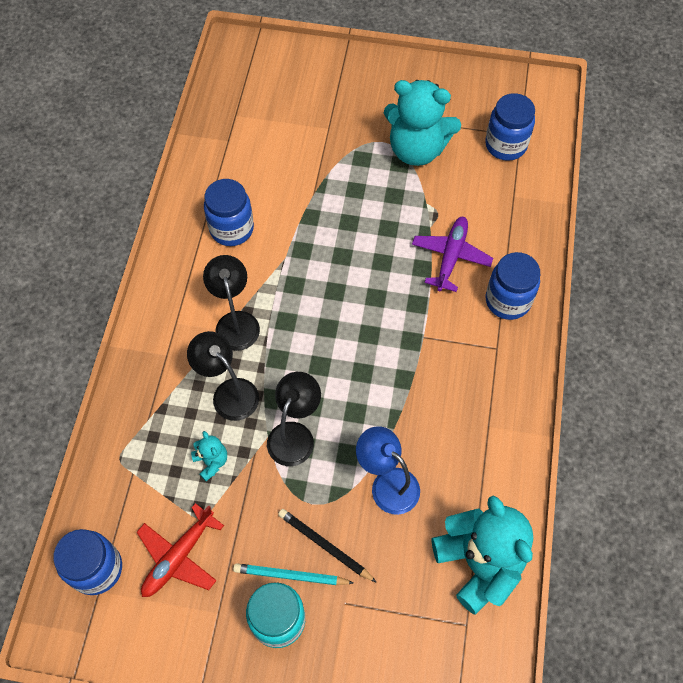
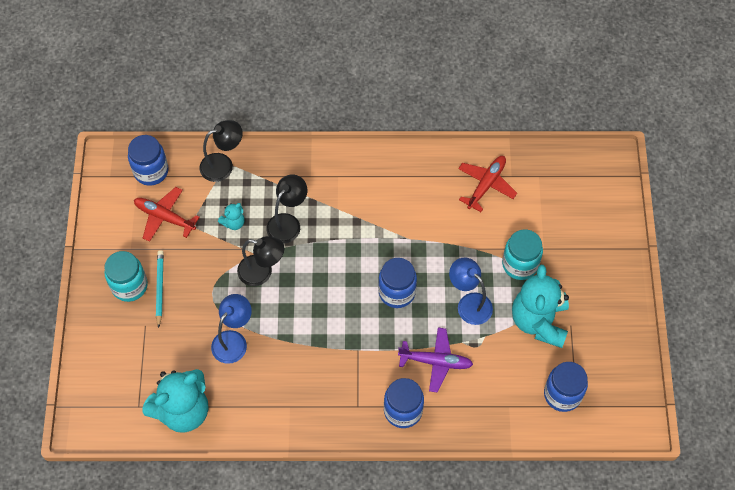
camera: 80 degrees right, 0 degrees up
black lamp [203,255,260,351] -> black lamp moved to [200,120,243,182]
blue jar [204,179,254,246] -> blue jar moved to [378,258,417,308]
black pencil [278,509,377,583] -> none
none -> blue lamp [449,257,493,325]
none -> red plane [458,156,517,212]
none -> turquoise jar [502,229,543,280]

